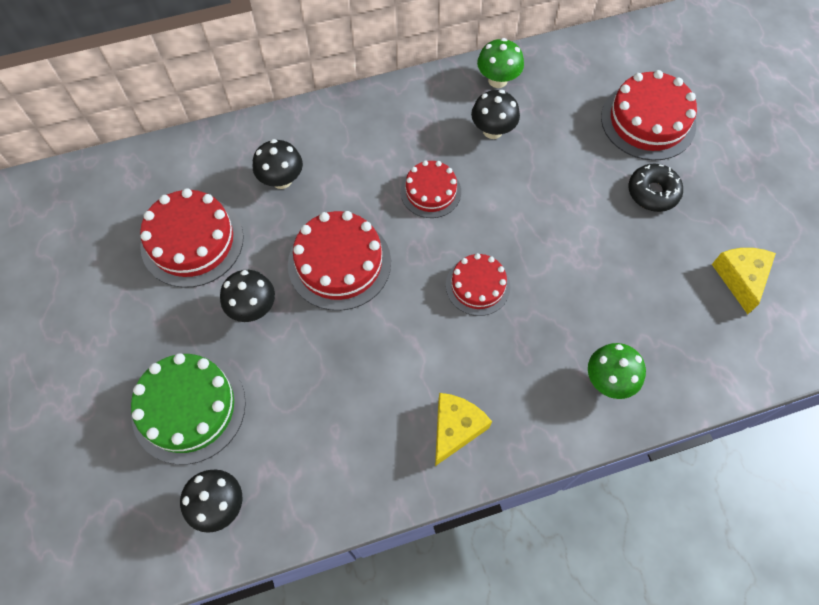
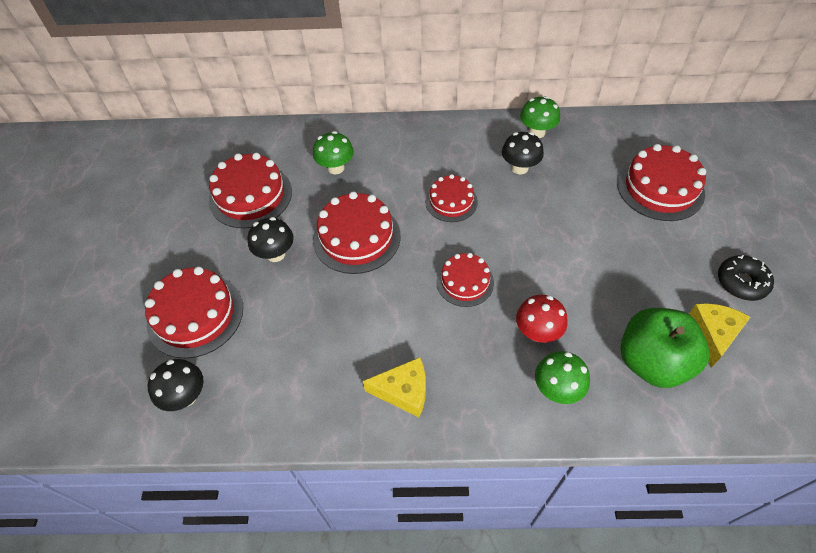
camera: 20 degrees right, 10 degrees down
green cake [131,353,246,465] -> red cake [145,267,243,359]
black mushroom [253,139,303,189] -> green mushroom [313,131,354,174]
yellow cheese [435,393,492,466] -> yellow cheese turned 45 degrees clockwise [363,357,426,418]
black donut [629,163,683,212] -> black donut moved to [718,255,774,301]
none -> red mushroom [516,295,568,343]
none -> green apple [621,308,709,388]

